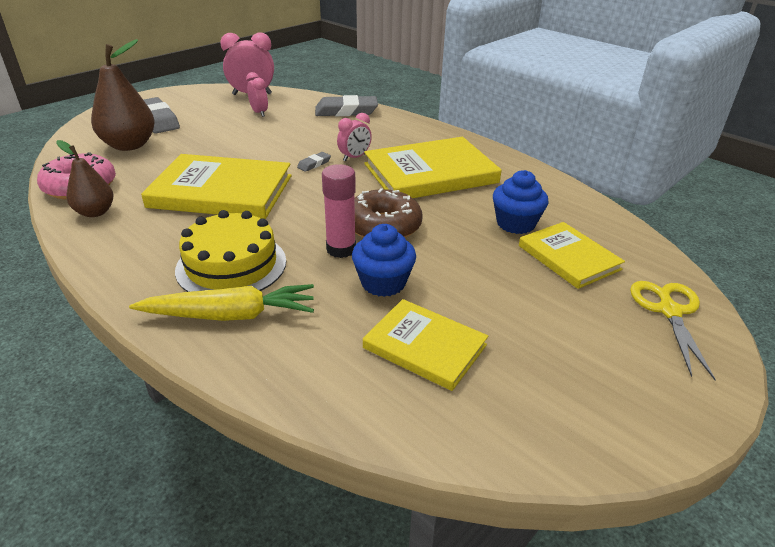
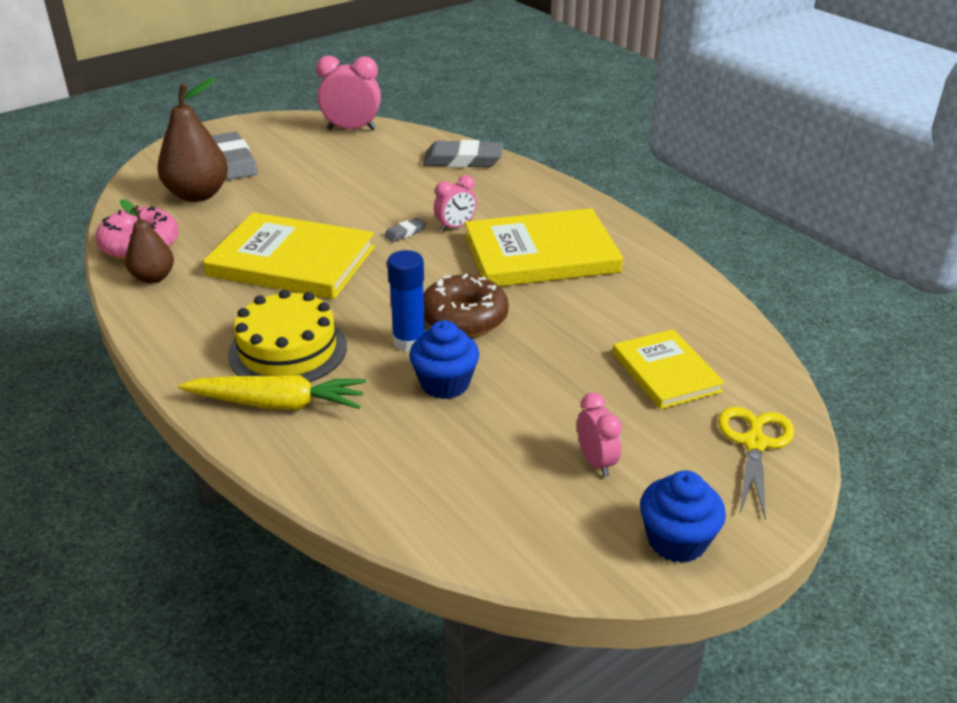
camera: 10 degrees right, 0 degrees up
pink clock [246,72,268,117] -> pink clock moved to [577,393,622,477]
pink glue stick [322,164,356,258] -> blue glue stick [387,250,425,352]
yellow book [363,299,488,391] -> none
blue cupcake [493,170,549,234] -> blue cupcake moved to [640,470,726,563]

